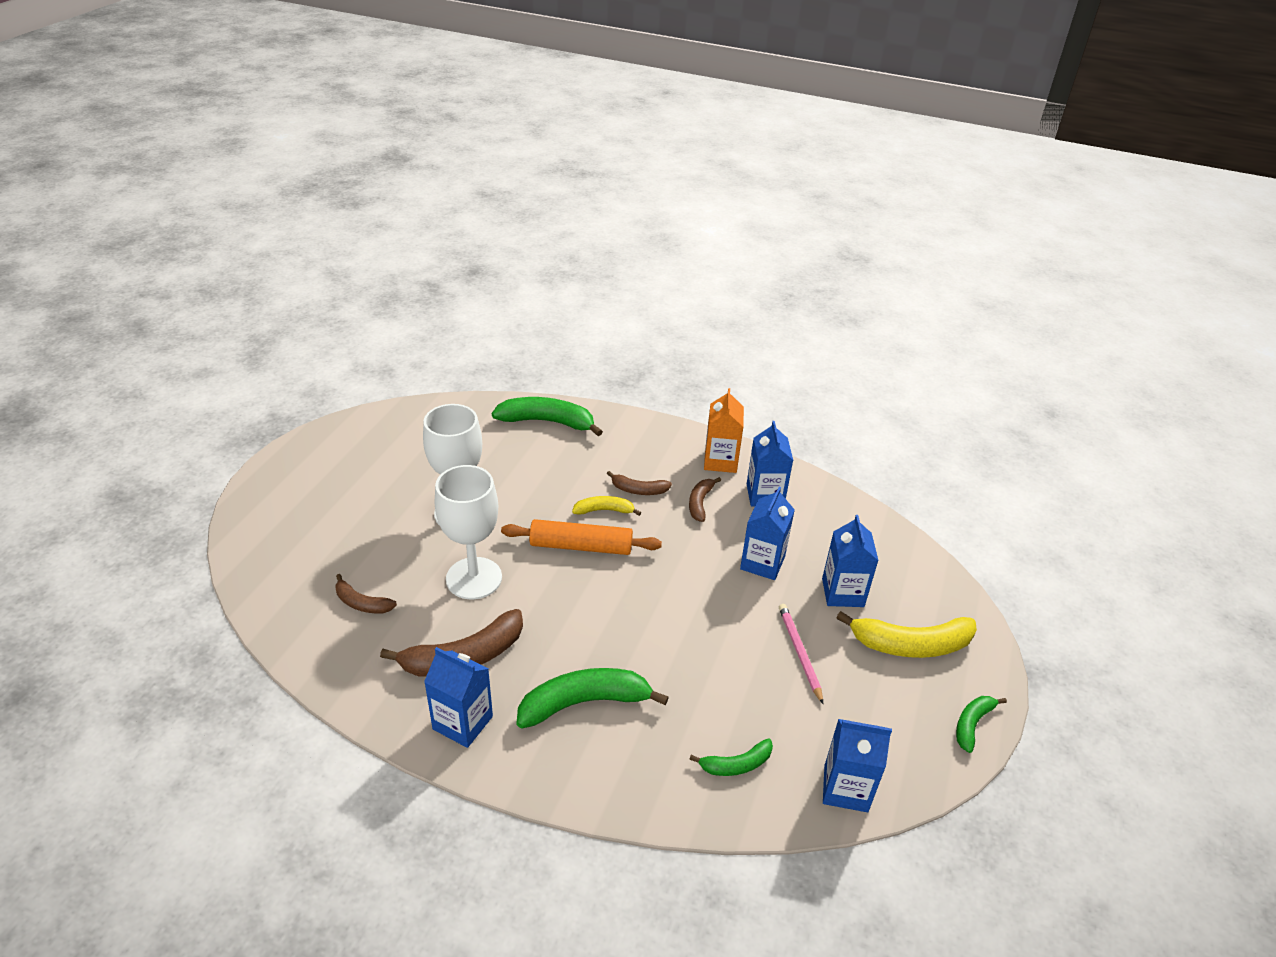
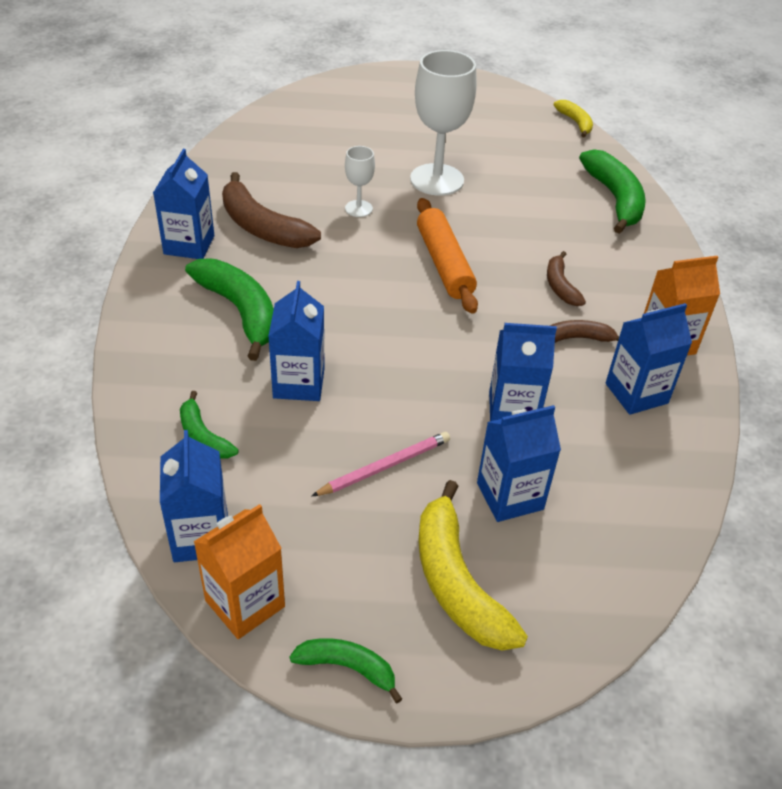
camera: 70 degrees right, 5 degrees up
brown banana [335,574,397,614] -> none
white goblet [435,465,502,599] -> white goblet [345,146,375,217], size x0.49
yellow banana [572,496,641,516] -> yellow banana moved to [554,100,593,137]
none -> orange carton [193,504,285,639]
none -> blue carton [268,281,325,401]

